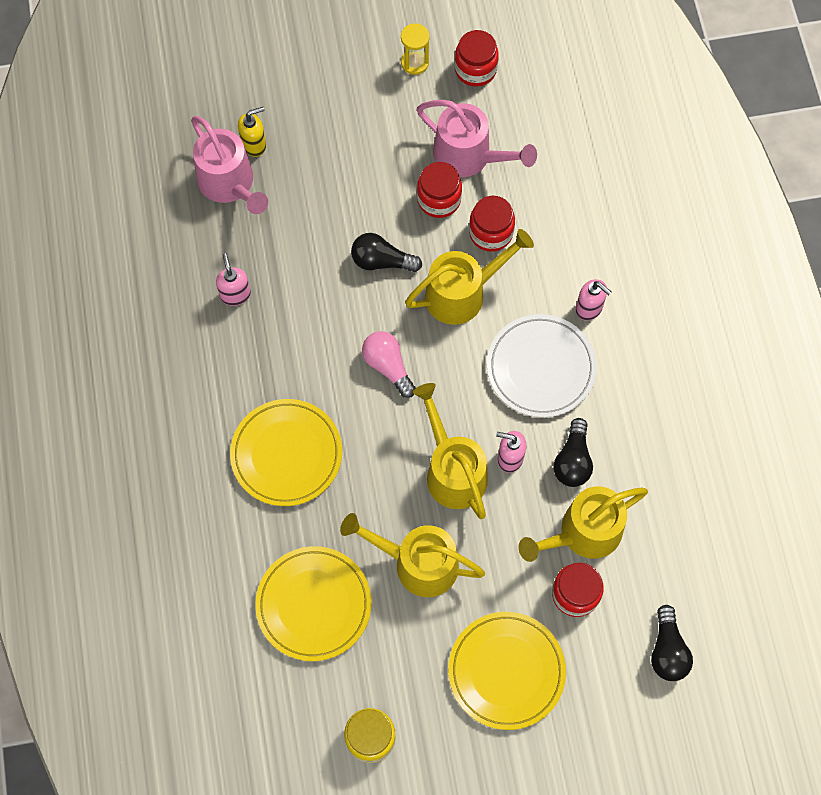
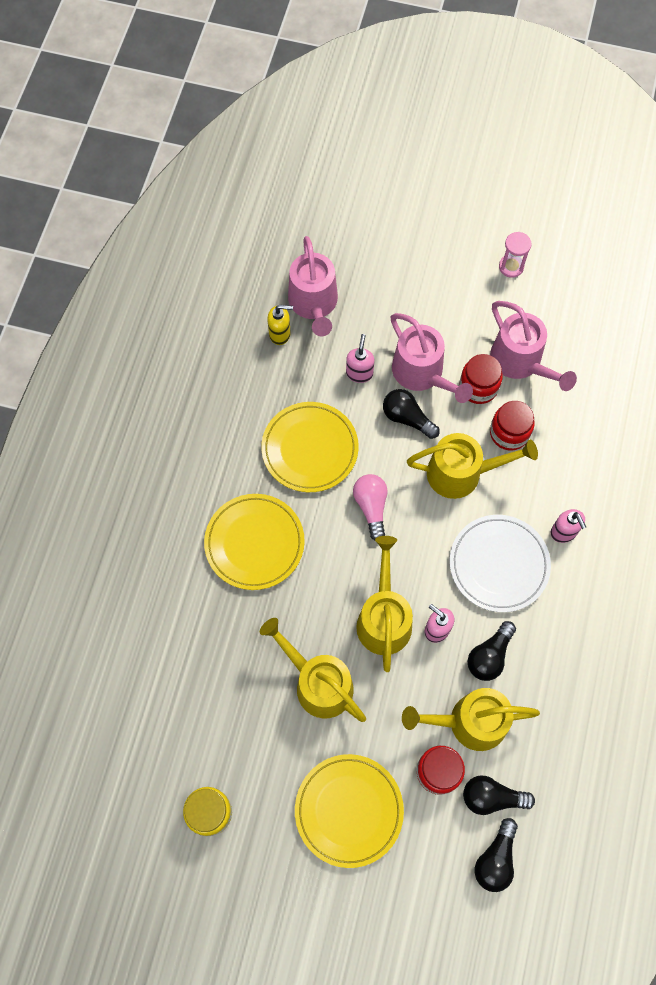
camera: 25 degrees right, 0 degrees up
pink soap dispenser [216,253,251,306] -> pink soap dispenser moved to [346,334,374,383]
yellow soap dispenser [238,107,266,157] -> yellow soap dispenser moved to [267,305,293,345]
yellow plate [255,546,372,661] -> yellow plate moved to [261,402,359,492]
yellow hourglass [401,23,430,75] -> pink hourglass [499,232,532,278]
red jar [455,30,499,87] -> none
none -> pink watering can [391,313,473,403]
none -> black light bulb [463,775,535,815]

